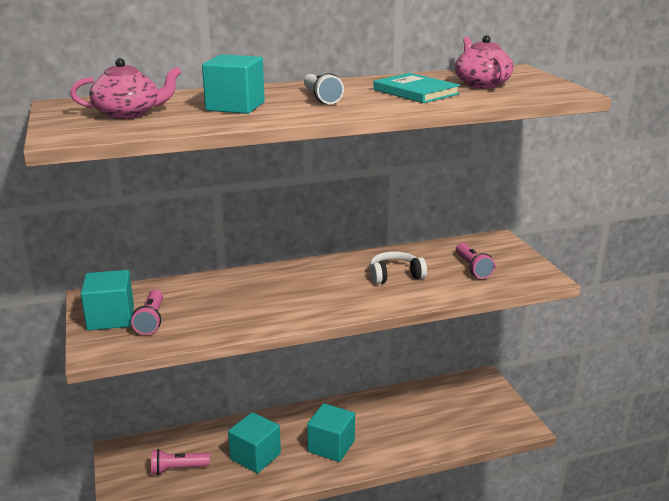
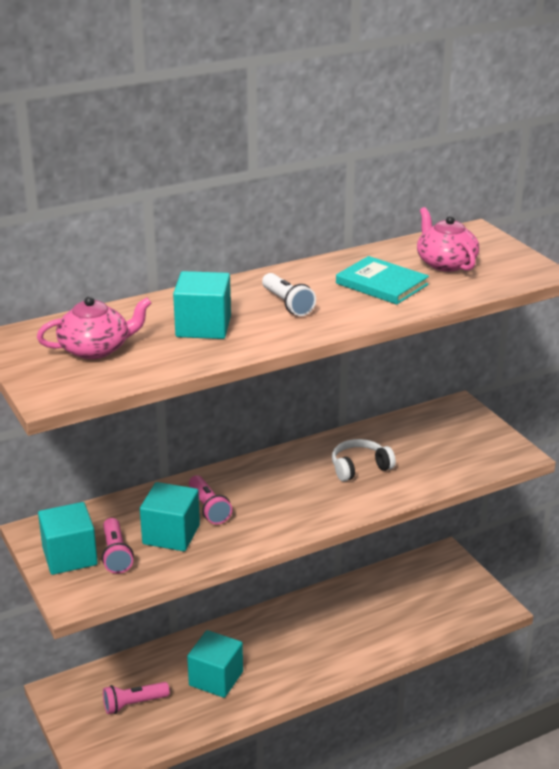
camera: 10 degrees left, 5 degrees up
turquoise cube [307,403,355,462] -> turquoise cube moved to [140,482,200,551]
pink flashlight [456,243,495,279] -> pink flashlight moved to [189,475,232,524]

